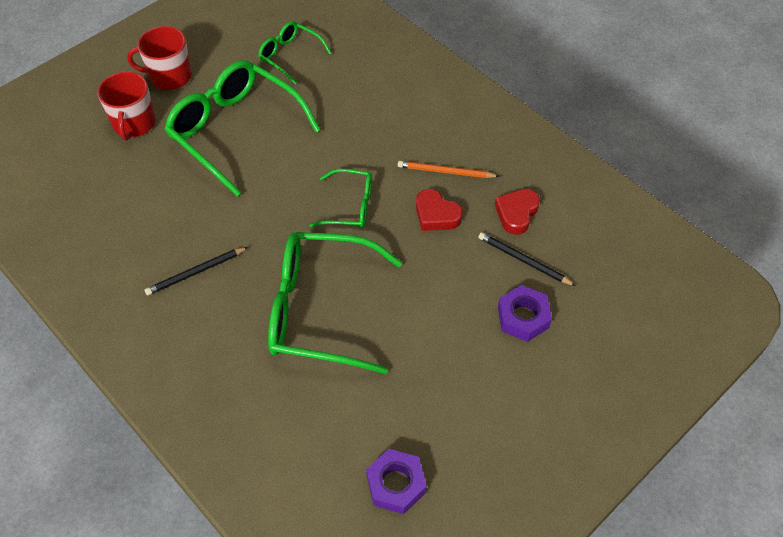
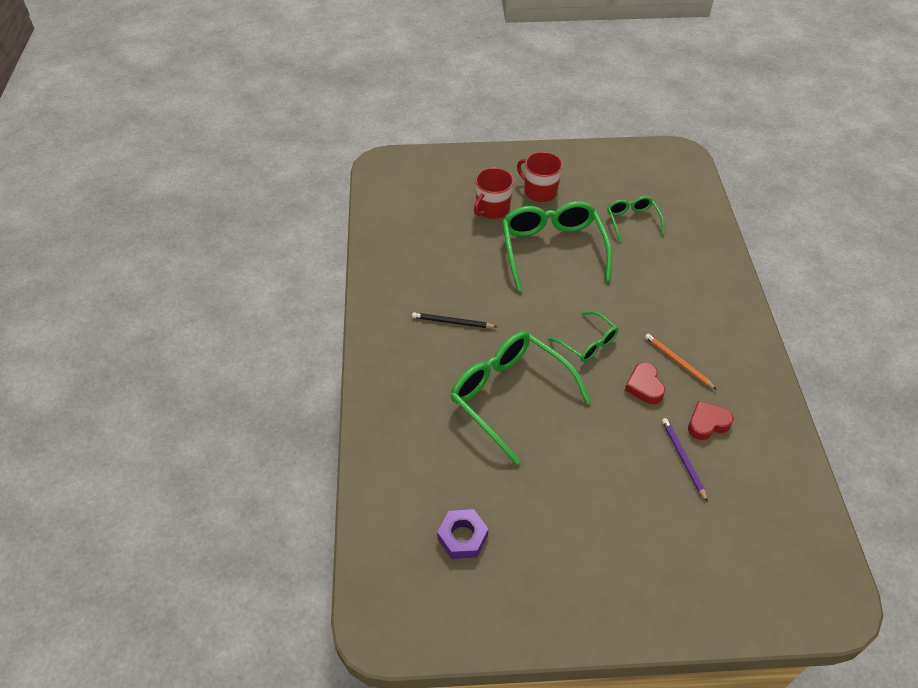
camera: 40 degrees right, 5 degrees down
black pencil [478,232,576,286] -> purple pencil [662,418,708,502]
purple nut [498,285,552,342] -> none

